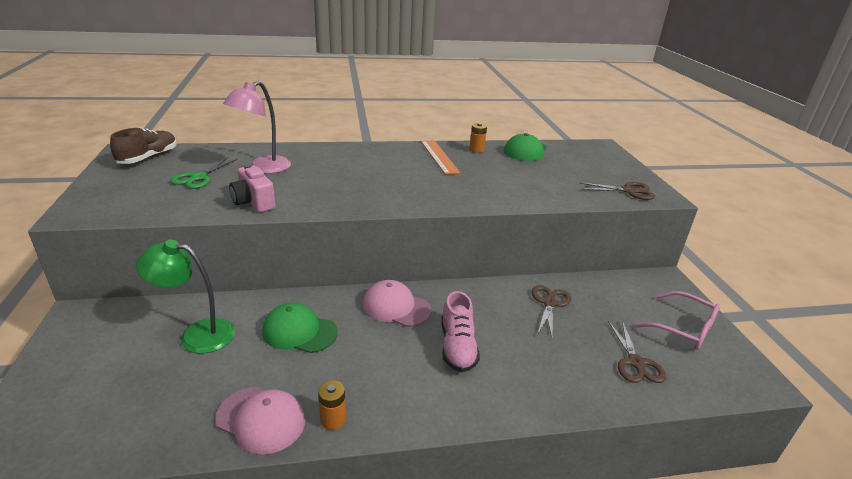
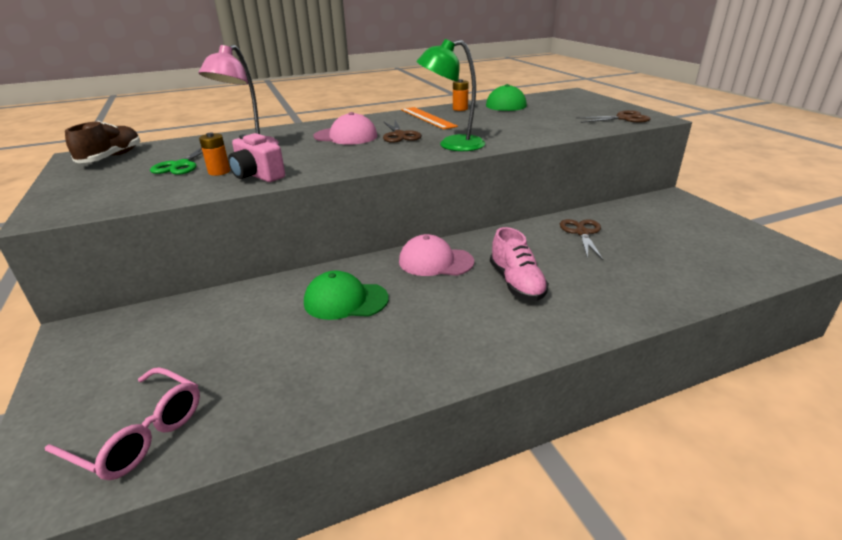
camera: 10 degrees left, 0 degrees up
green lamp [136,240,235,354] -> green lamp moved to [416,39,485,151]
pink cap [215,387,305,454] -> pink cap moved to [313,112,377,145]
orange battery [318,381,346,430] -> orange battery moved to [199,133,230,176]
brown scissors [608,321,666,383] -> brown scissors moved to [383,120,422,143]
pink glasses [635,291,720,350] -> pink glasses moved to [45,367,200,480]

